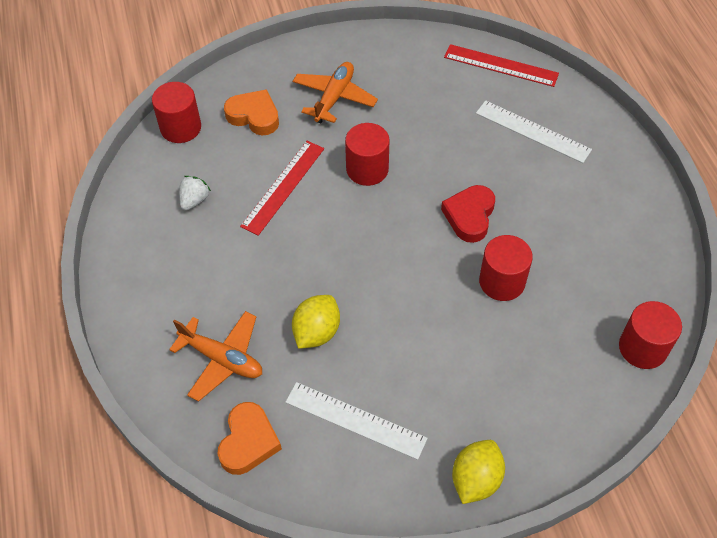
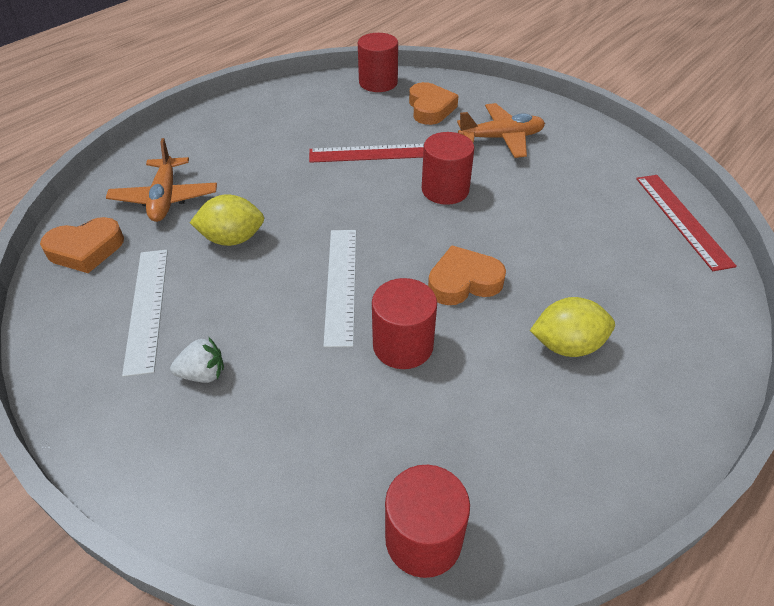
camera: 55 degrees right, 10 degrees down
white strawberry [179,176,211,211] -> white strawberry moved to [170,338,224,383]
red heart [441,185,495,243] -> orange heart [428,245,506,305]
yellow lemon [452,440,505,504] -> yellow lemon moved to [530,297,615,357]
white ruler [476,100,592,163] -> white ruler moved to [323,230,356,348]

